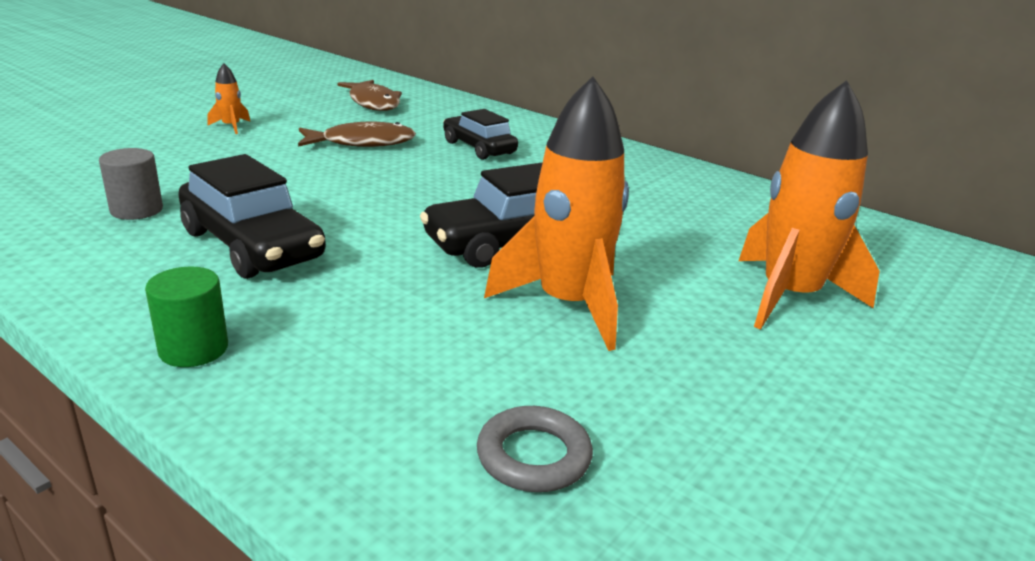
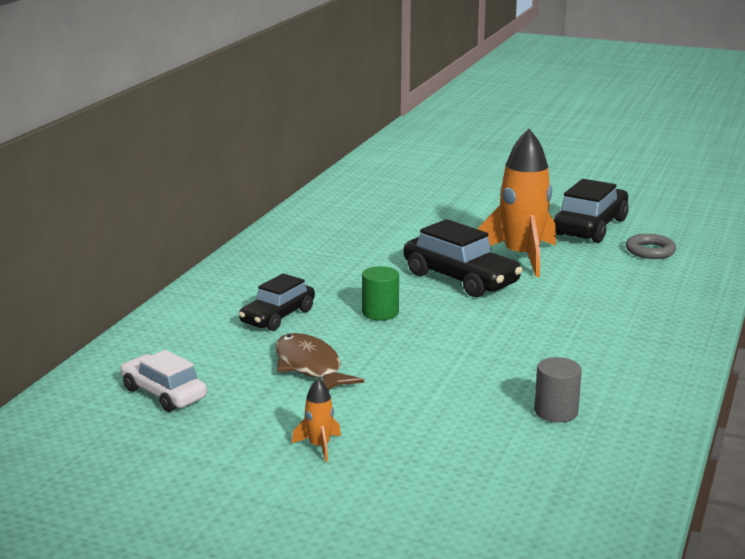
camera: 105 degrees left, 5 degrees down
green cylinder [145,267,228,367] -> green cylinder moved to [362,266,399,320]
black car [178,154,326,279] -> black car moved to [554,179,629,243]
brown fish [337,80,402,111] -> white car [120,350,207,412]
orange rocket [739,80,880,330] -> none

